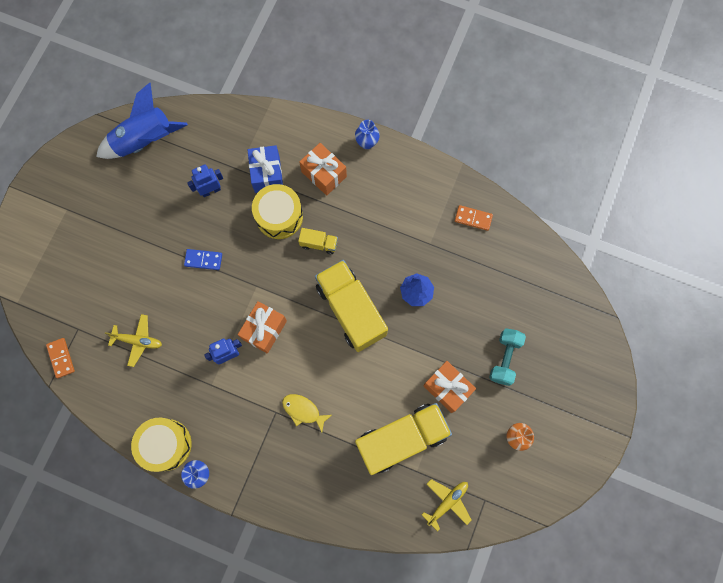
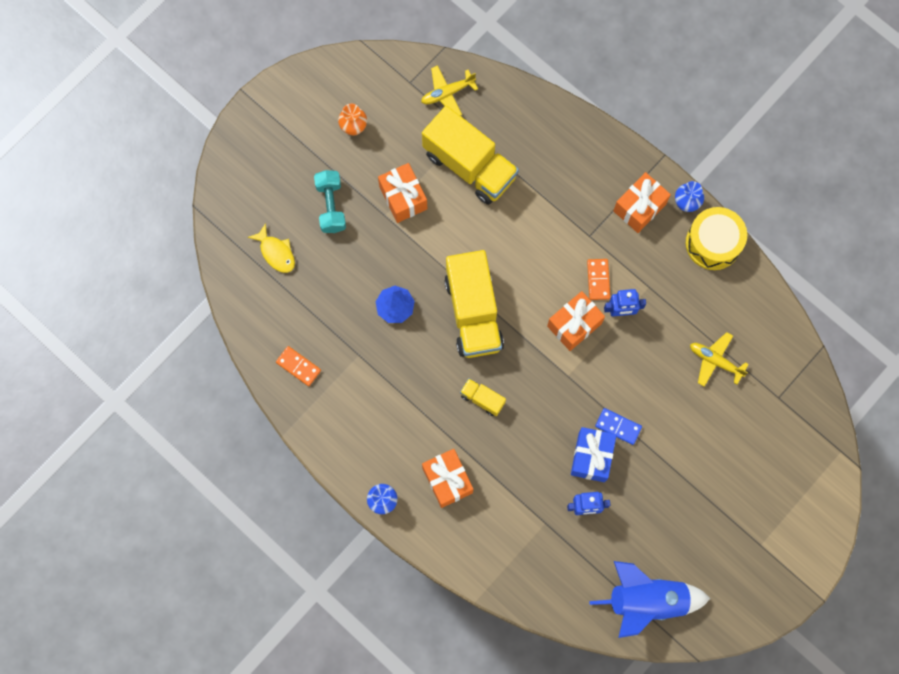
camera: 160 degrees left, 0 degrees up
orange domino [46,338,75,378] -> orange domino moved to [587,259,610,300]
blue gift [248,145,283,193] -> blue gift moved to [571,427,616,482]
yellow drum [252,184,303,239] -> none
yellow fish [282,394,332,432] -> yellow fish moved to [248,223,295,273]
yellow truck [355,403,452,475] -> yellow truck turned 135 degrees counterclockwise [422,106,519,205]
turquoise dumbbell [489,328,526,386] -> turquoise dumbbell turned 45 degrees counterclockwise [314,170,346,233]
none -> orange gift [613,172,671,233]

